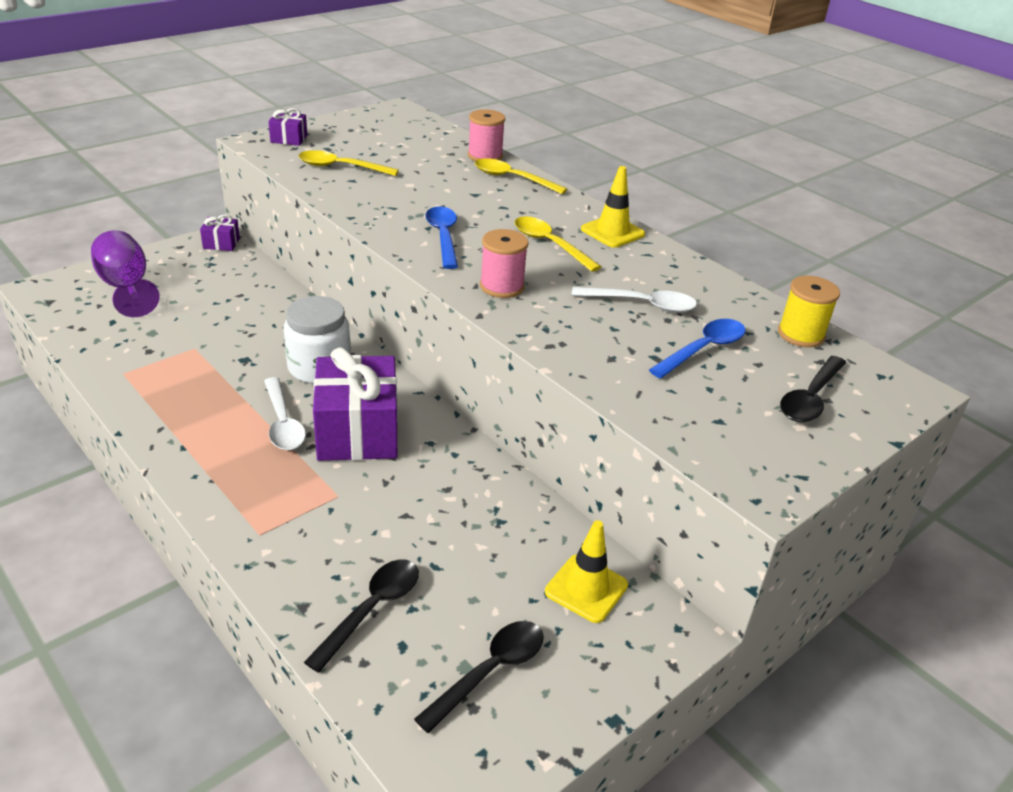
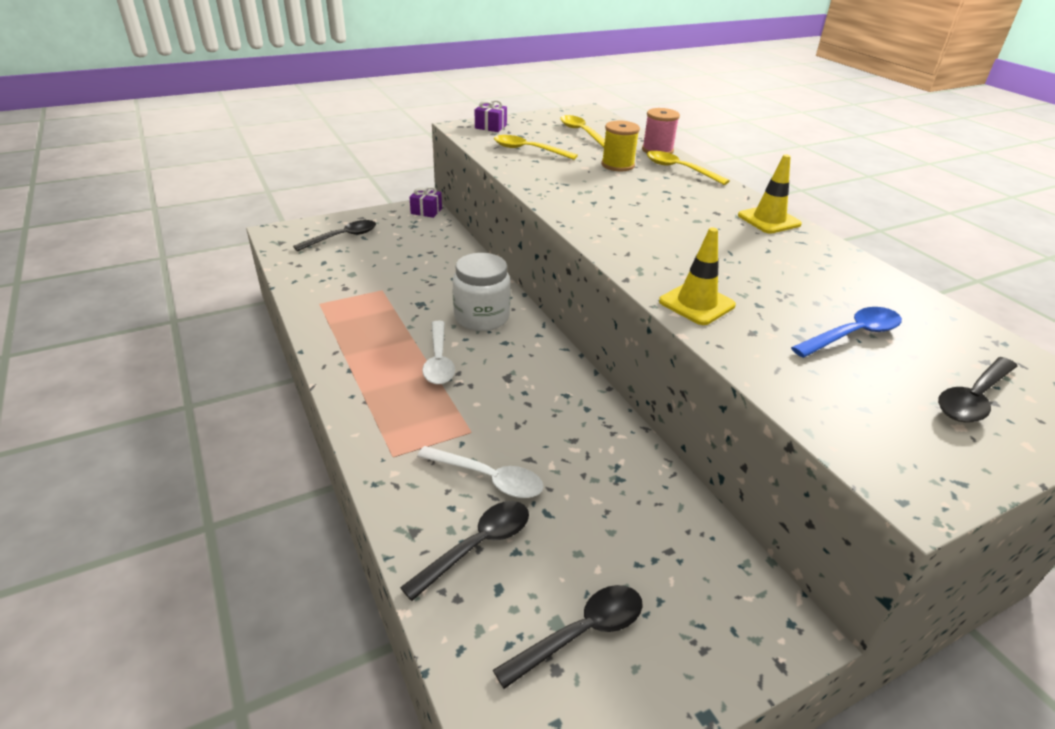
camera: 15 degrees right, 0 degrees up
purple goblet [91,230,160,317] -> black spoon [293,220,376,251]
purple gift [313,347,397,461] -> none
blue spoon [425,206,458,269] -> none
pink spool [480,229,529,298] -> none
yellow spoon [515,217,601,272] -> yellow spoon moved to [560,115,605,148]
yellow traffic cone [545,520,628,623] -> yellow traffic cone moved to [659,227,736,325]
white spoon [572,287,697,313] -> white spoon moved to [417,446,544,498]
yellow spool [778,276,840,347] -> yellow spool moved to [601,121,640,171]

